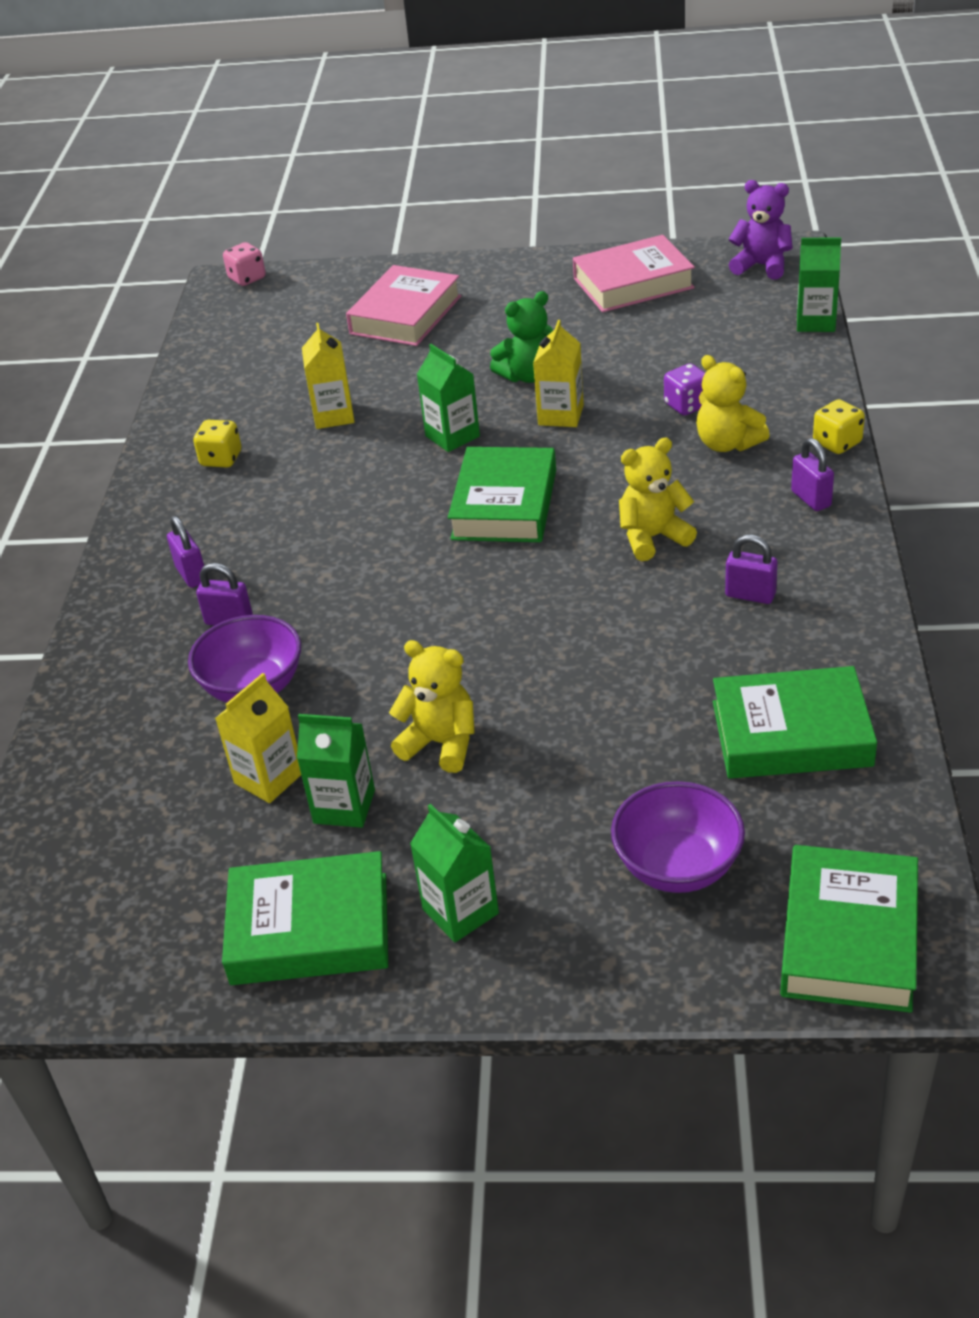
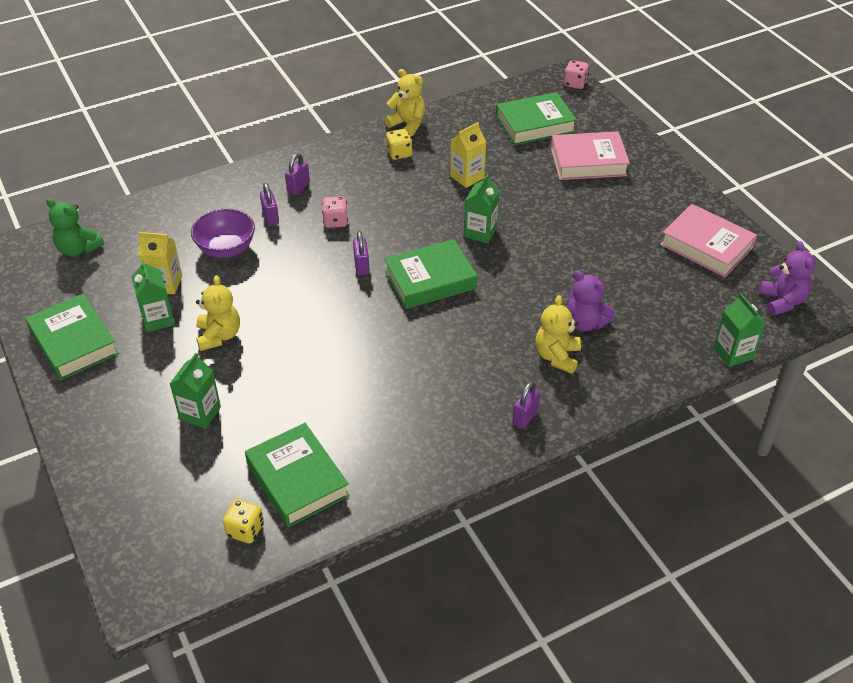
camera: 55 degrees right, 5 degrees up
green carton [410,804,499,942] -> green carton moved to [170,353,221,429]
green teddy bear [490,291,553,383] -> green teddy bear moved to [46,198,104,257]
yellow carton [533,320,584,427] -> none
purple bowl [611,781,745,893] -> none
yellow teddy bear [619,438,697,561] -> yellow teddy bear moved to [384,69,425,137]
purple dice [664,363,705,415] -> purple teddy bear [567,270,615,331]
purple padlock [725,535,777,604] -> purple padlock moved to [353,231,370,276]
green book [780,845,918,1013] -> green book moved to [496,92,577,145]
yellow dice [813,399,865,454] -> yellow dice moved to [223,499,264,543]
none -> pink dice [322,196,348,228]

